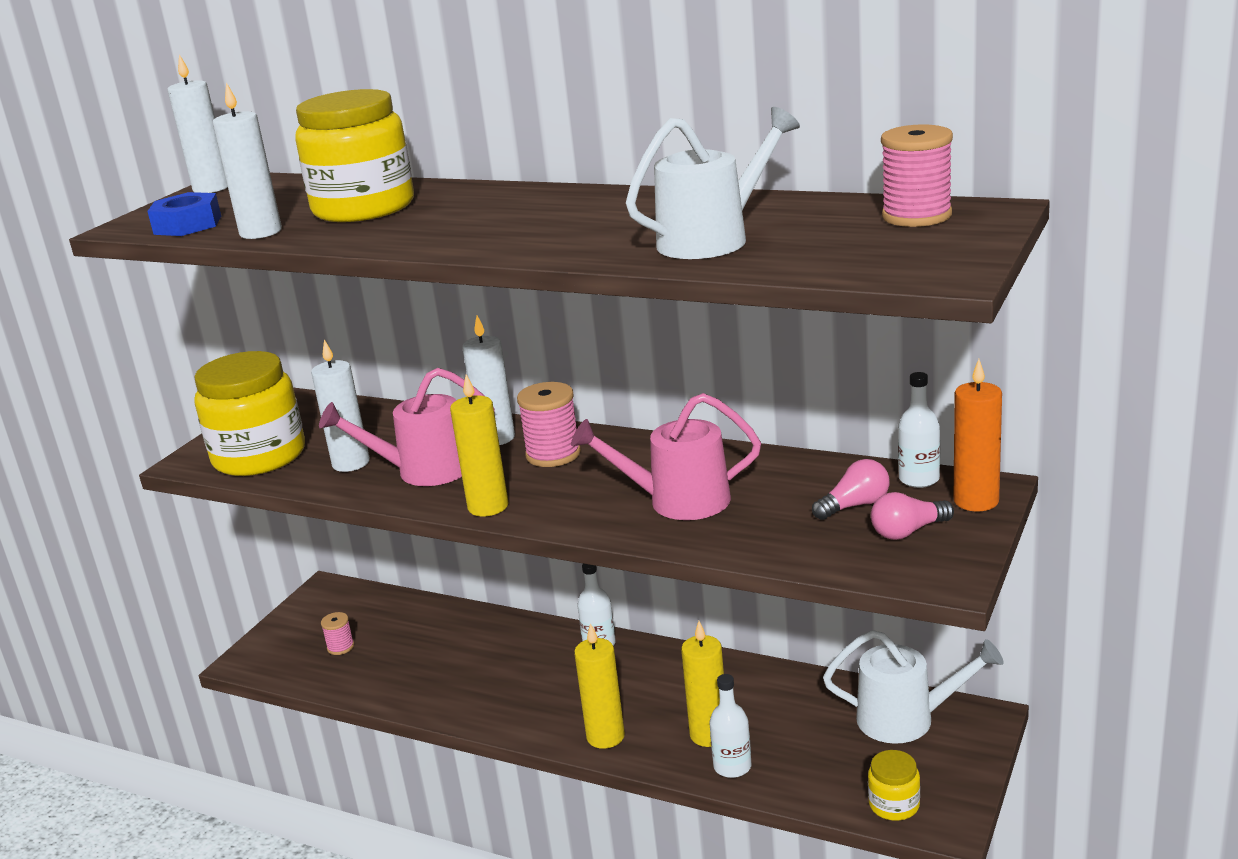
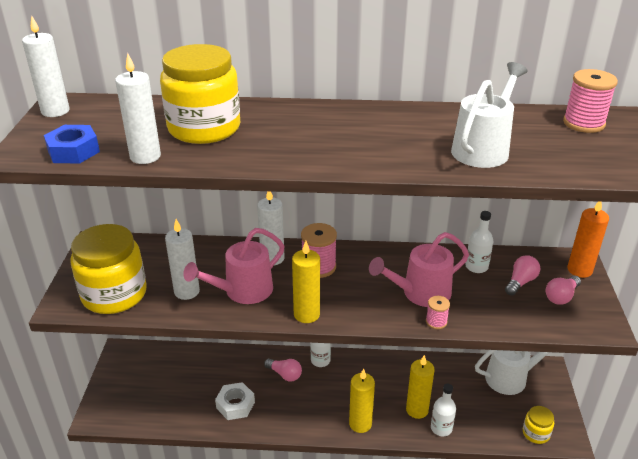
camera: 25 degrees left, 10 degrees up
pink spool [321,612,354,655] -> pink spool moved to [426,296,450,329]
white bottle [898,372,940,488] -> white bottle moved to [465,211,493,273]
none -> white nut [215,382,255,420]
none -> pink light bulb [264,359,302,382]

